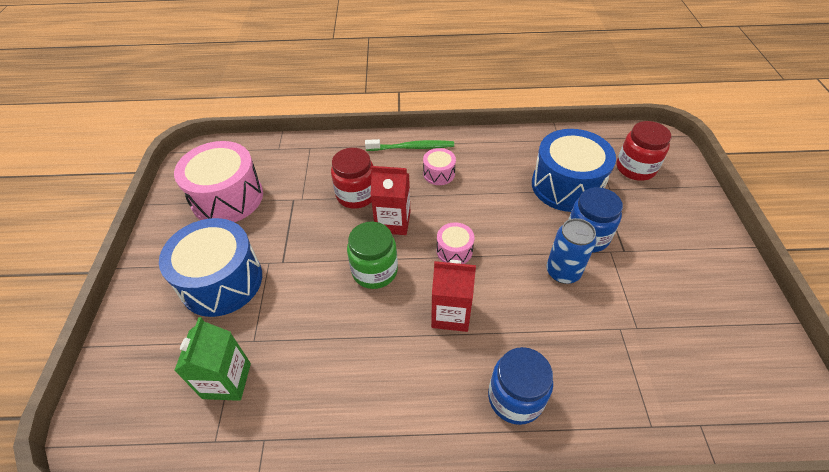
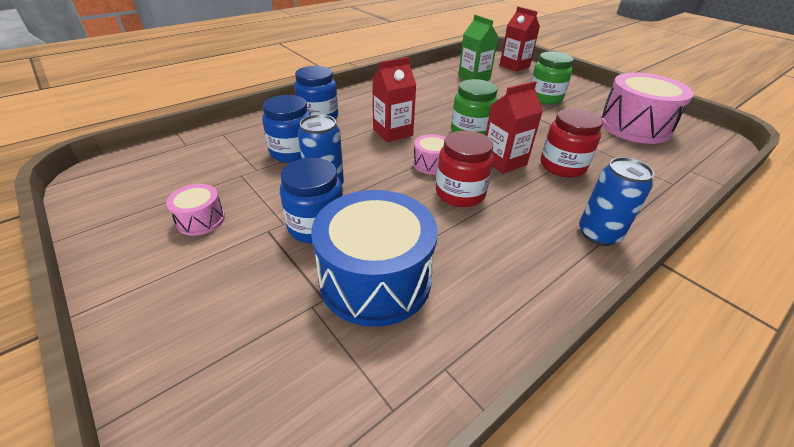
camera: 140 degrees right, 10 degrees down
blue drum [159,218,262,317] -> green jar [531,52,574,104]
green toothbrush [365,139,454,151] -> blue can [579,157,654,246]
pink drum [423,148,456,185] -> pink drum moved to [166,184,225,236]
red jar [617,121,671,181] -> red jar moved to [436,130,494,207]
none -> blue jar [262,95,311,163]
none -> red carton [500,7,540,72]

